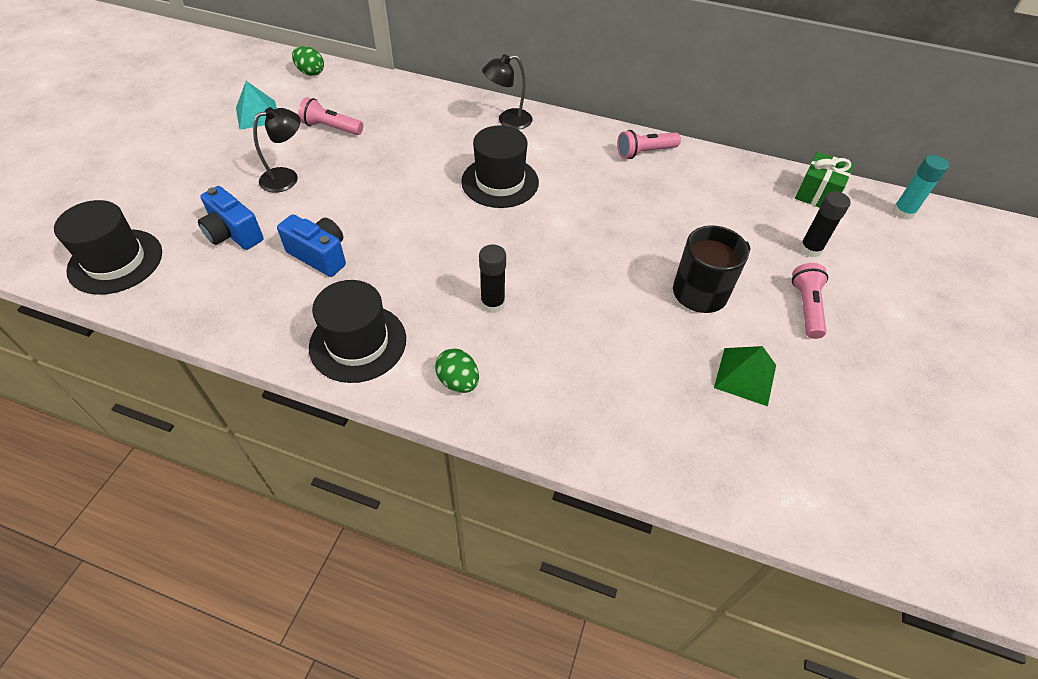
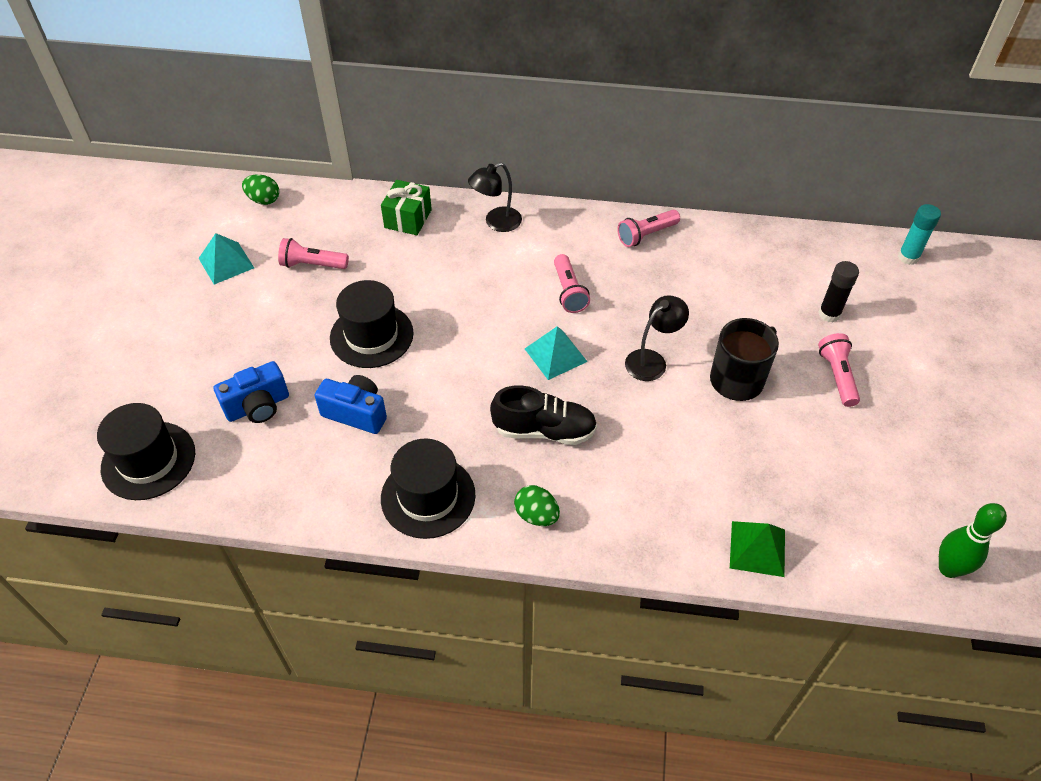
camera: 10 degrees left, 0 degrees up
blue camera [198,186,264,250] -> blue camera turned 60 degrees counterclockwise [214,361,289,423]
black lamp [253,107,301,193] -> black lamp moved to [625,295,689,381]
black hat [461,125,539,208] -> black hat moved to [330,280,414,368]
black glue stick [479,244,506,313] -> black shoe [490,385,597,445]
green pyramid [714,346,776,406] -> green pyramid moved to [730,521,785,577]
green gift [795,152,854,207] -> green gift moved to [381,180,432,235]
none -> turquoise pyramid [525,326,588,380]
none -> pink flashlight [554,254,590,313]
none -> green bowling pin [939,503,1007,578]

